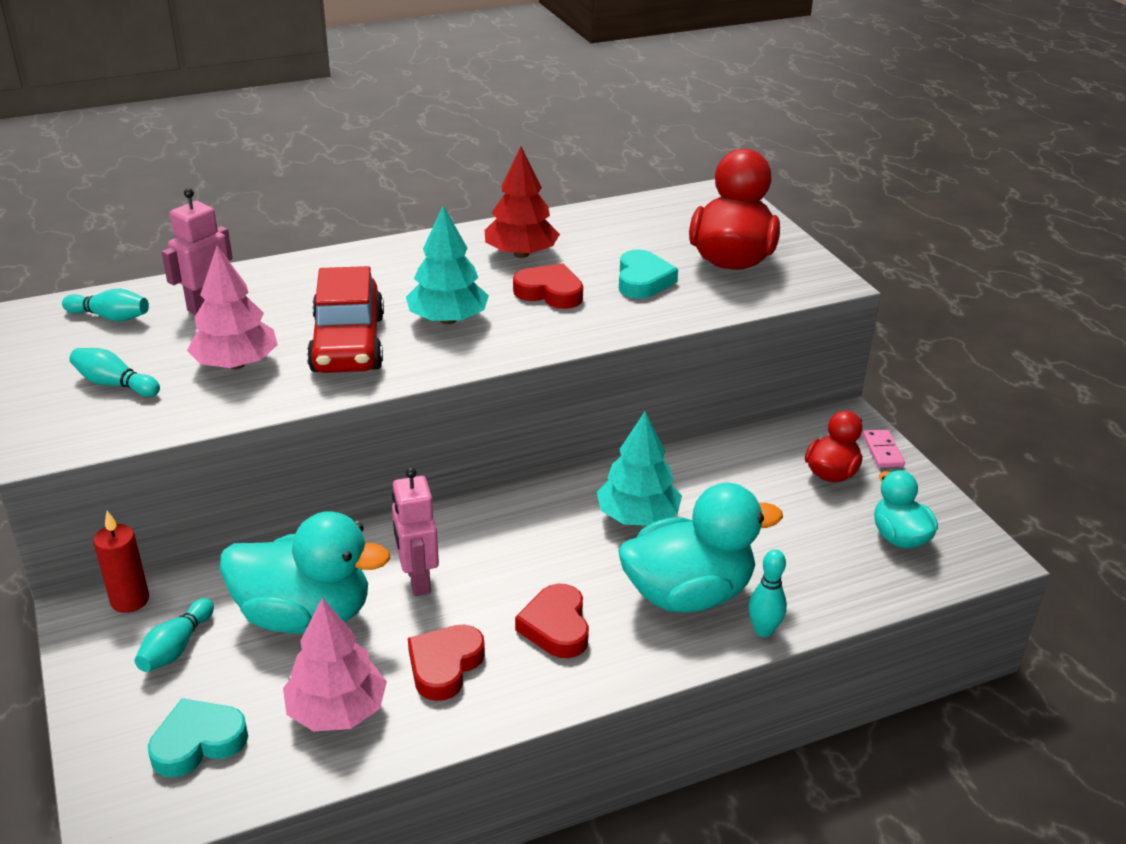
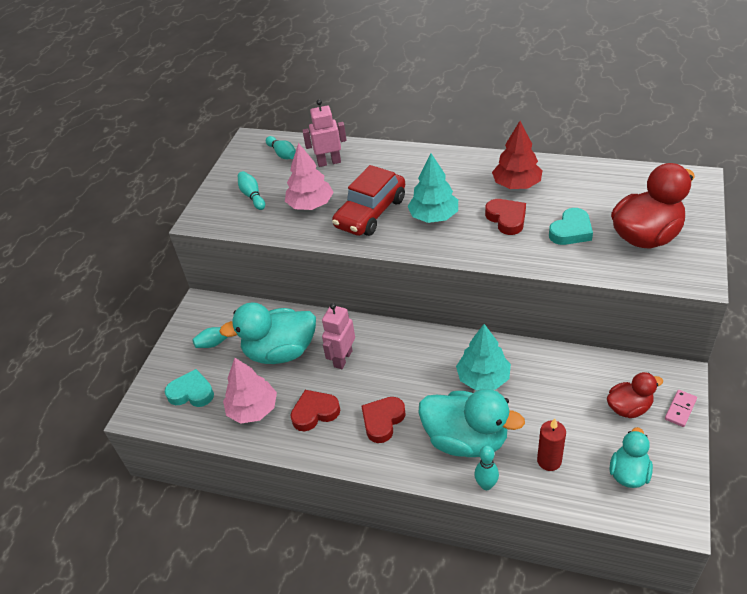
camera: 45 degrees right, 10 degrees up
red candle [94,511,149,613] -> red candle moved to [537,418,566,471]
turquoise duck [220,511,391,634] -> turquoise duck turned 120 degrees clockwise [219,302,316,364]

